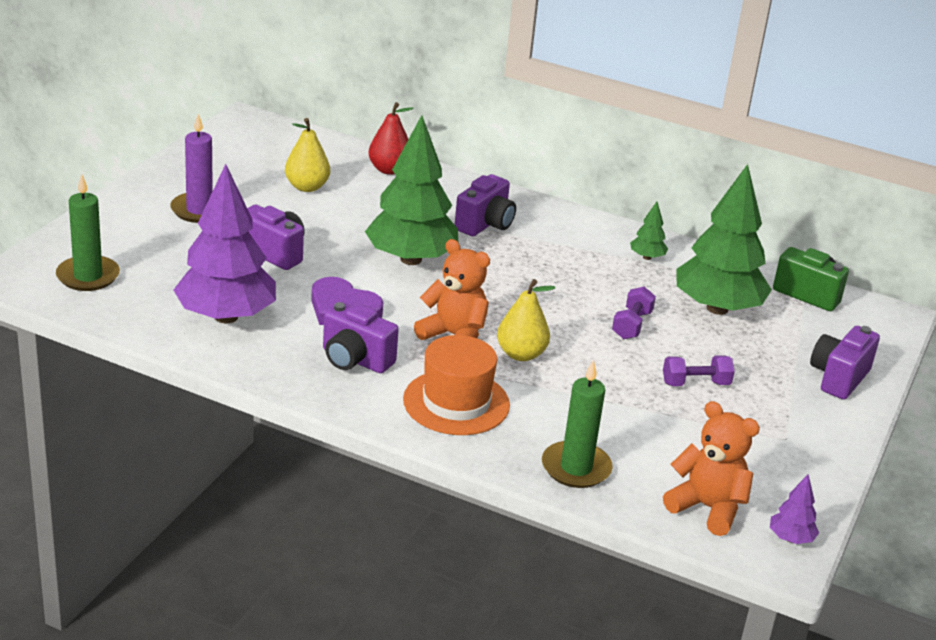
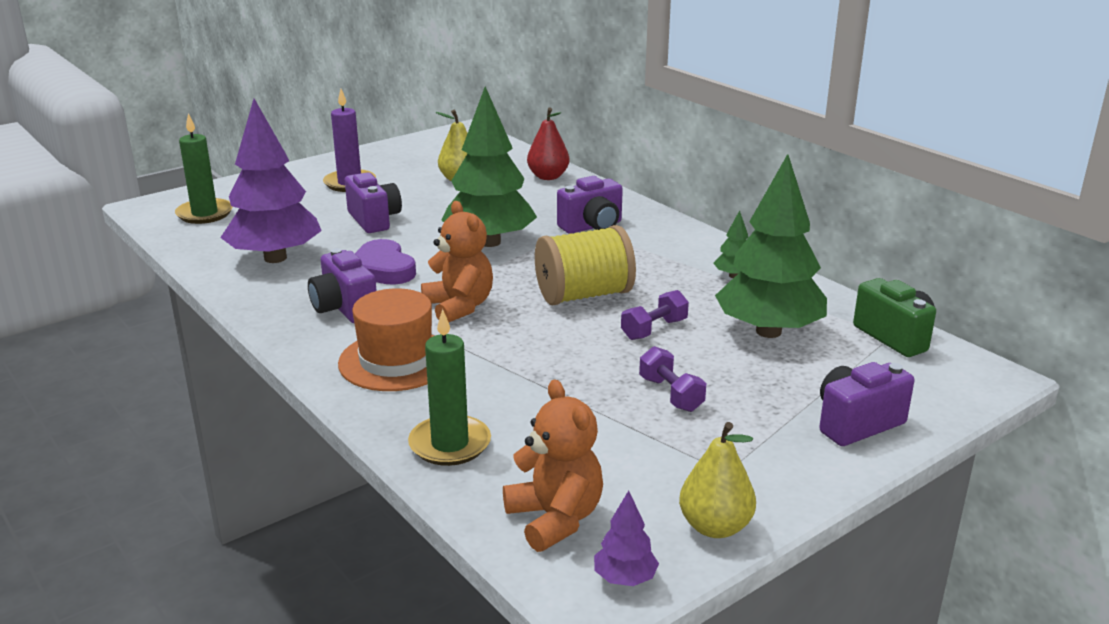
camera: 30 degrees right, 5 degrees down
yellow pear [497,279,555,361] -> yellow pear moved to [679,422,756,538]
purple dumbbell [663,355,735,386] -> purple dumbbell turned 45 degrees clockwise [639,346,706,412]
none -> yellow spool [535,225,636,305]

